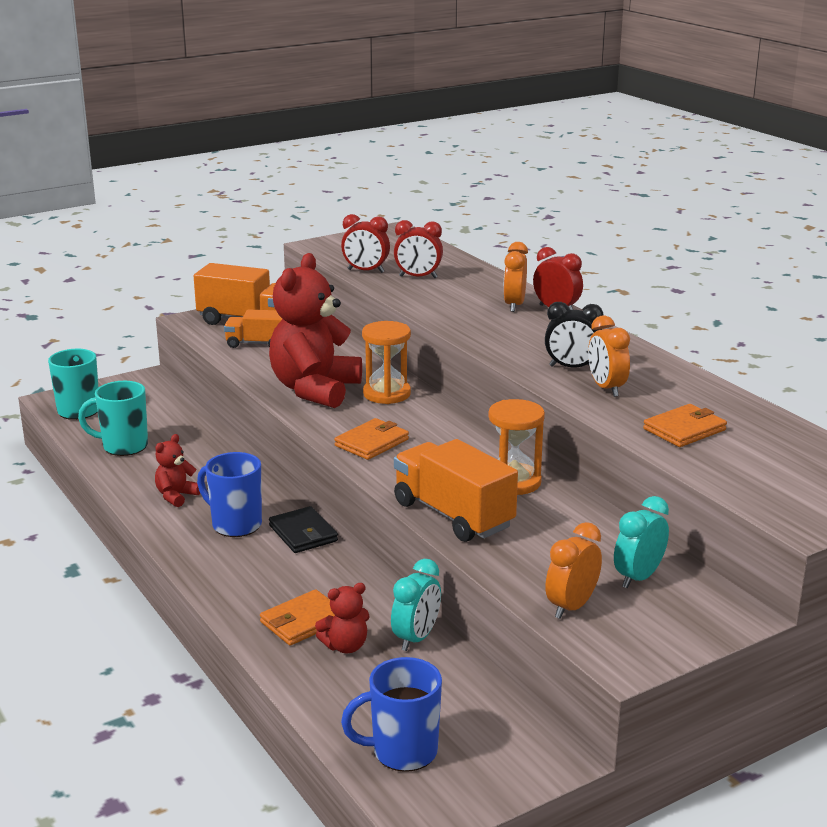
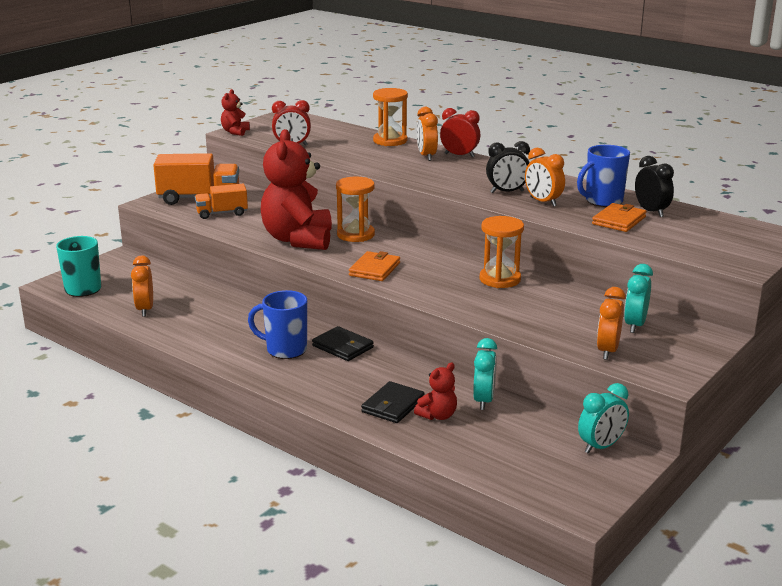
camera: 20 degrees left, 0 degrees up
turquoise mug [78,381,148,456] -> orange clock [131,255,153,317]
red teddy bear [155,434,200,507] -> red teddy bear moved to [221,89,250,136]
orange wallet [260,589,335,646] -> black wallet [361,381,425,423]
blue mug [341,657,442,772] -> blue mug moved to [577,145,630,207]
red clock [394,220,443,278] -> none
orange truck [394,439,518,542] -> none
none -> orange hourglass [373,88,408,146]
none -> turquoise clock [578,383,629,454]
none -> black clock [635,156,674,217]

